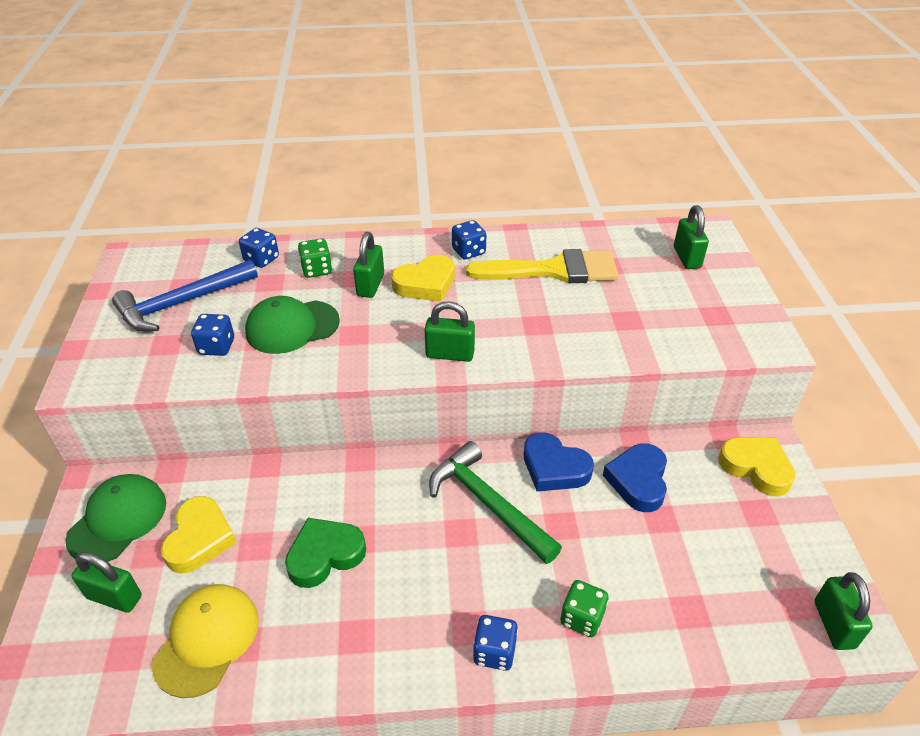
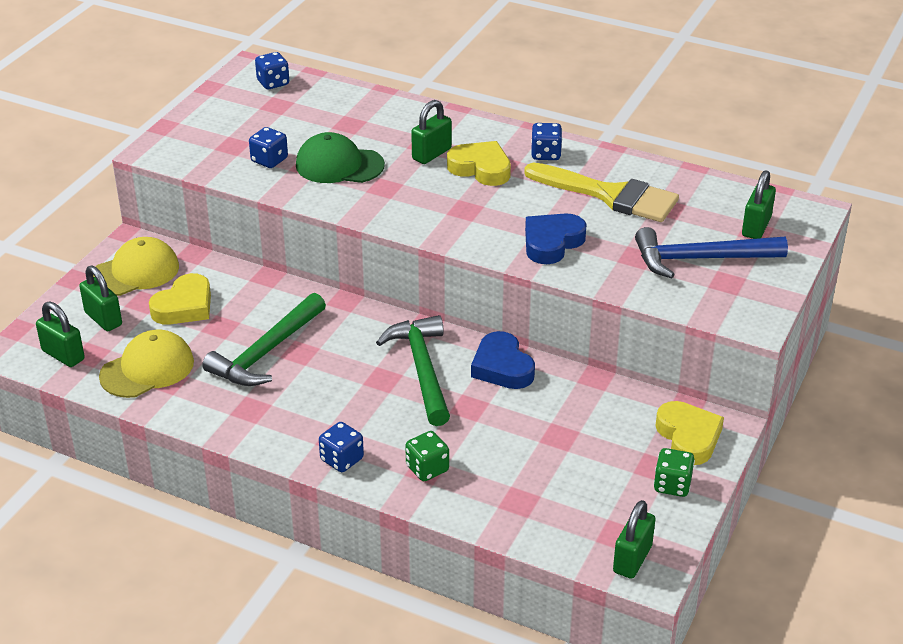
camera: 30 degrees right, 5 degrees down
green cap [65,474,166,562] -> yellow cap [93,237,179,296]
blue hammer [112,259,258,332] -> blue hammer moved to [635,227,788,278]
blue dice [239,228,279,268] -> blue dice moved to [255,52,289,89]
green heart [285,518,366,588] -> green hammer [202,293,326,386]
green dice [298,238,332,278] -> green dice moved to [654,448,695,497]
yellow heart [391,255,455,302] -> yellow heart turned 150 degrees counterclockwise [447,141,511,186]
green padlock [424,301,475,362] -> green padlock moved to [36,301,85,367]
blue heart [603,443,667,512] -> blue heart moved to [525,213,587,264]

